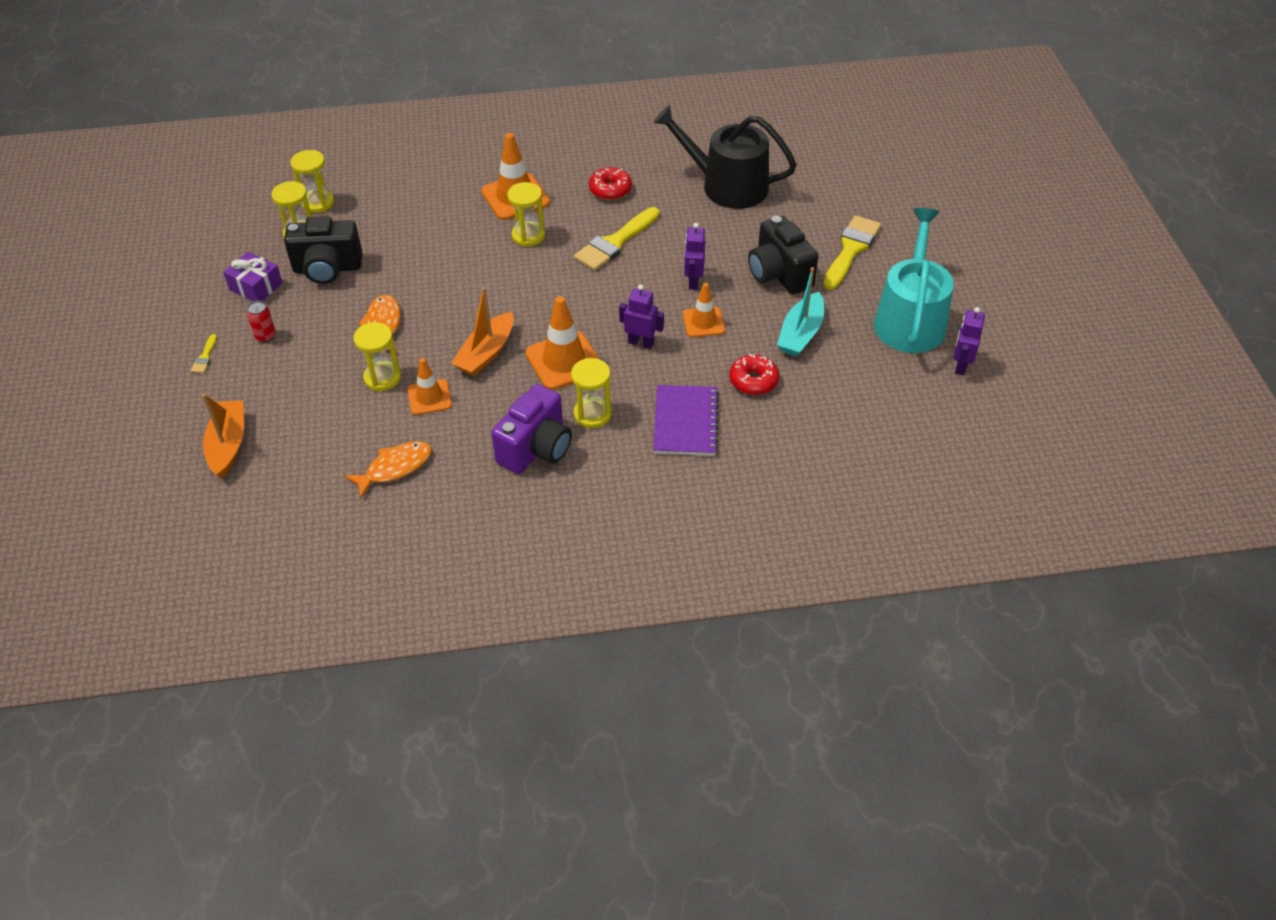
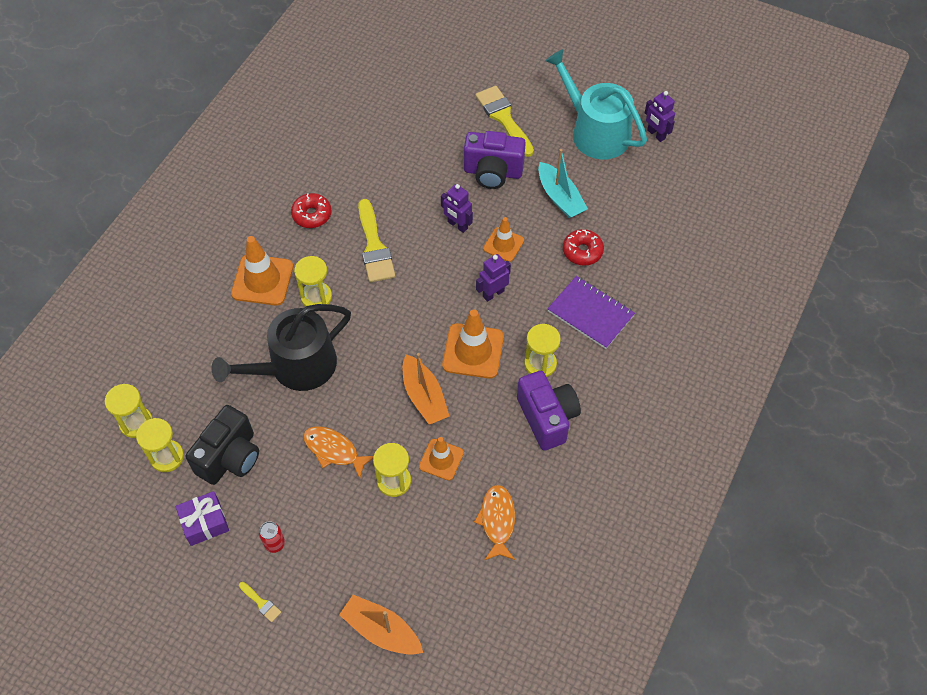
camera: 55 degrees left, 10 degrees up
black watering can [653,105,797,209] -> black watering can moved to [211,304,351,391]
black camera [748,216,818,295] -> purple camera [464,131,526,189]

